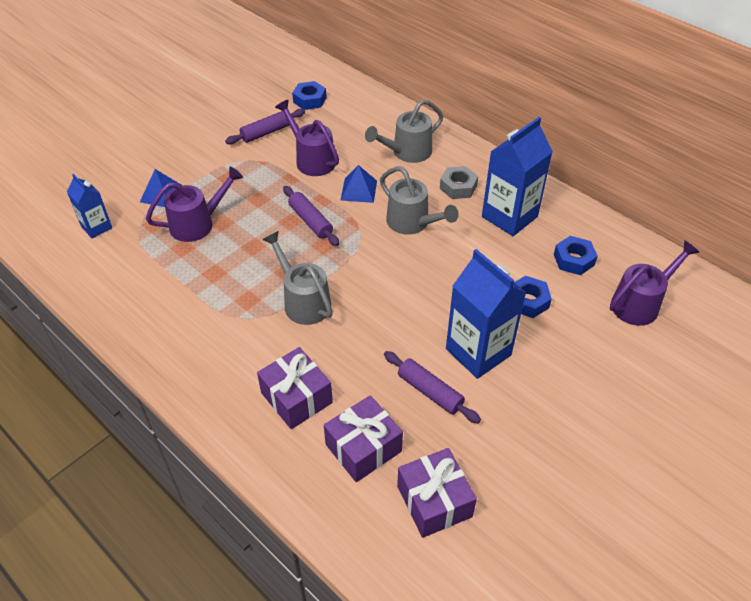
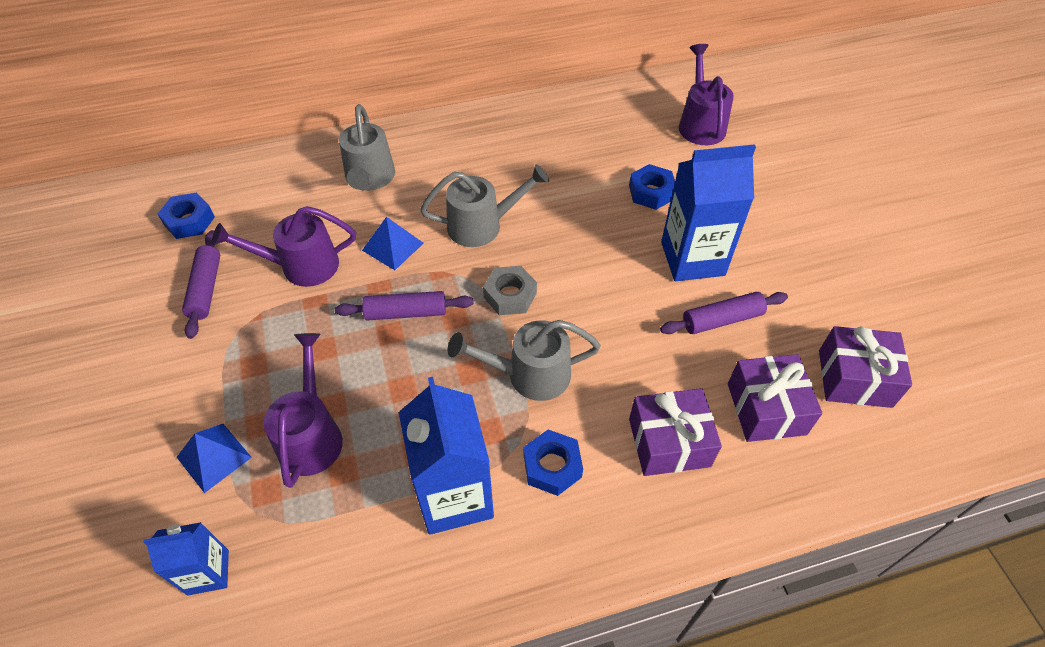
camera: 60 degrees left, 5 degrees up
grey nut [440,166,478,199] -> grey nut moved to [483,266,537,315]
blue carton [482,117,553,236] -> blue carton moved to [399,377,494,535]
blue nut [554,236,598,275] -> blue nut moved to [524,429,583,496]

